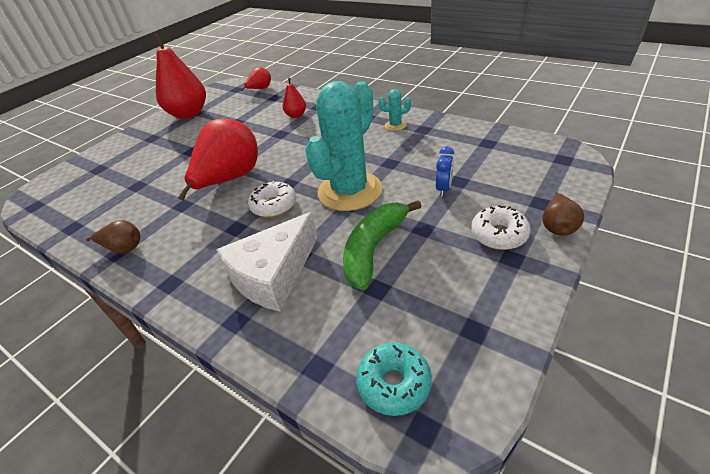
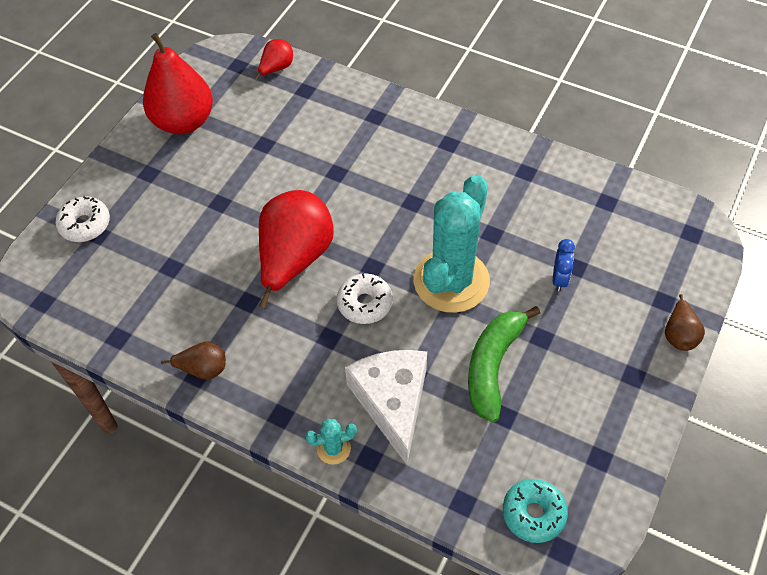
camera: 10 degrees left, 15 degrees up
white cheese [216,212,318,312] -> white cheese turned 135 degrees clockwise [345,350,427,465]
red pear [282,78,306,118] -> none
turquoise cactus [378,89,411,131] -> turquoise cactus moved to [305,419,357,465]
white donut [471,205,531,250] -> white donut moved to [55,196,110,242]

